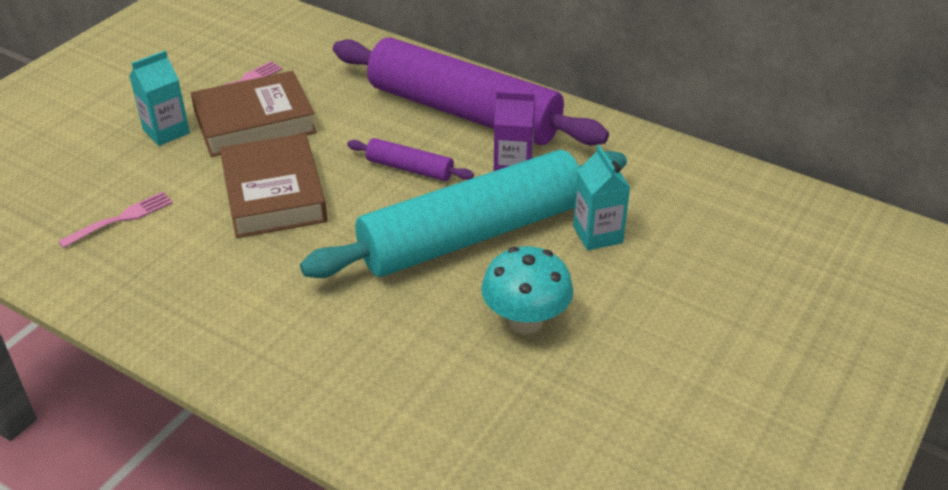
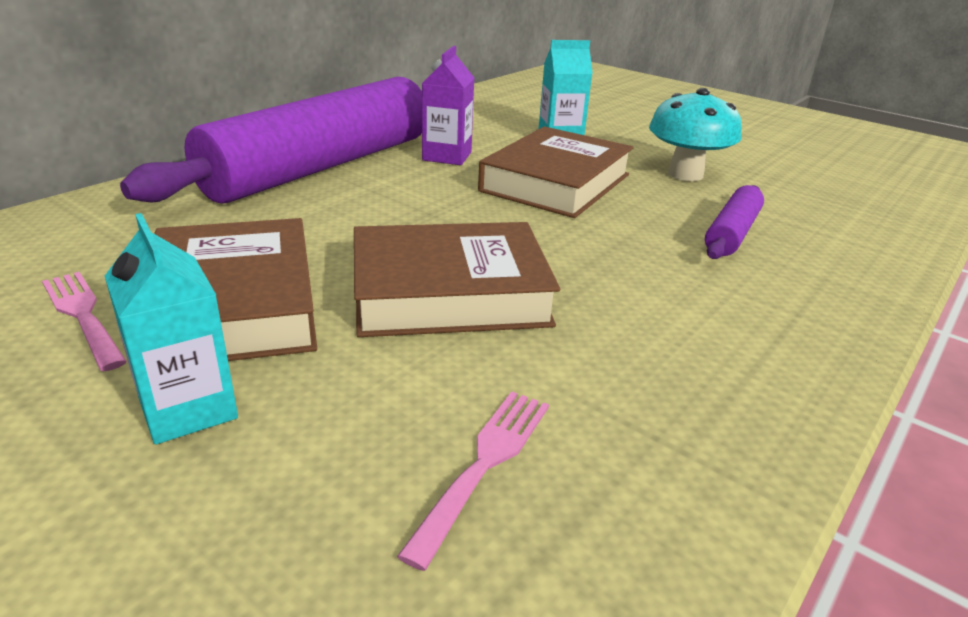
camera: 85 degrees left, 10 degrees down
pink fork [58,192,173,248] -> pink fork turned 60 degrees clockwise [397,391,549,571]
turquoise rolling pin [300,150,627,278] -> brown book [478,126,634,218]
purple rolling pin [347,138,474,181] -> purple rolling pin moved to [705,185,764,259]

